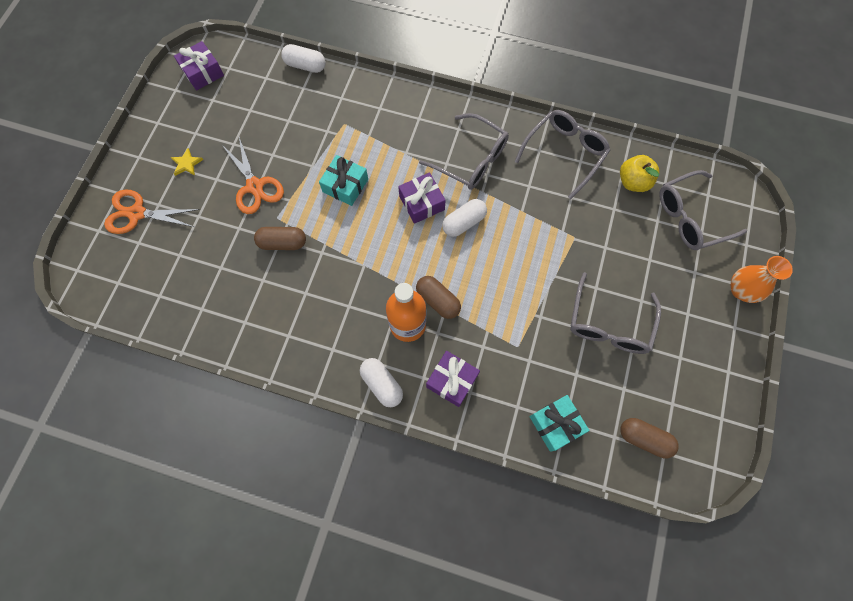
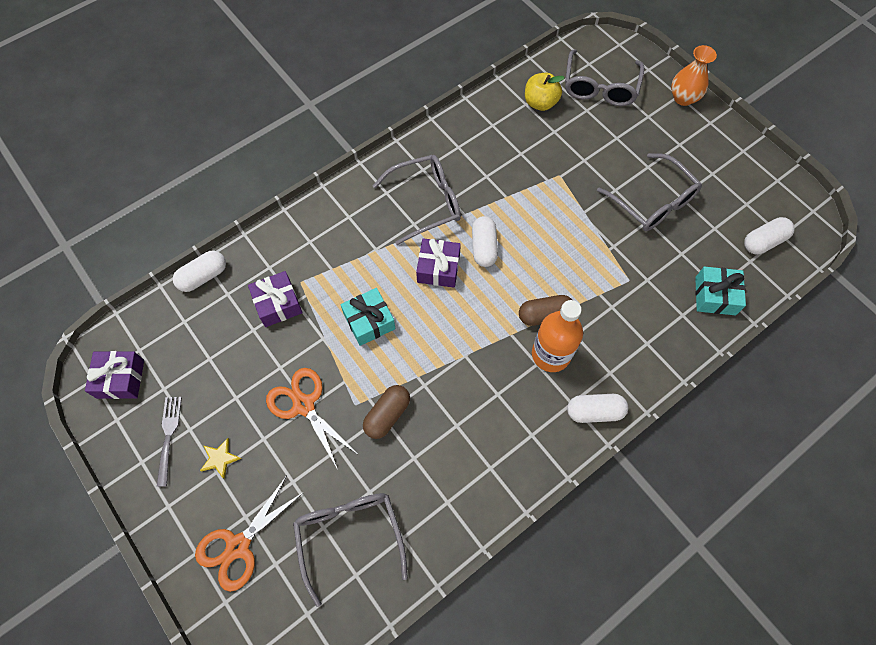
camera: 55 degrees left, 5 degrees down
orange scissors [222,137,284,214] -> orange scissors turned 135 degrees counterclockwise [266,368,356,468]
purple gift [426,351,480,407] -> purple gift moved to [248,271,303,327]
grey glasses [514,110,610,199] -> grey glasses moved to [293,493,408,607]
brown capsule [620,418,679,459] -> white capsule [744,217,795,254]
none -> grey fork [157,397,182,487]

